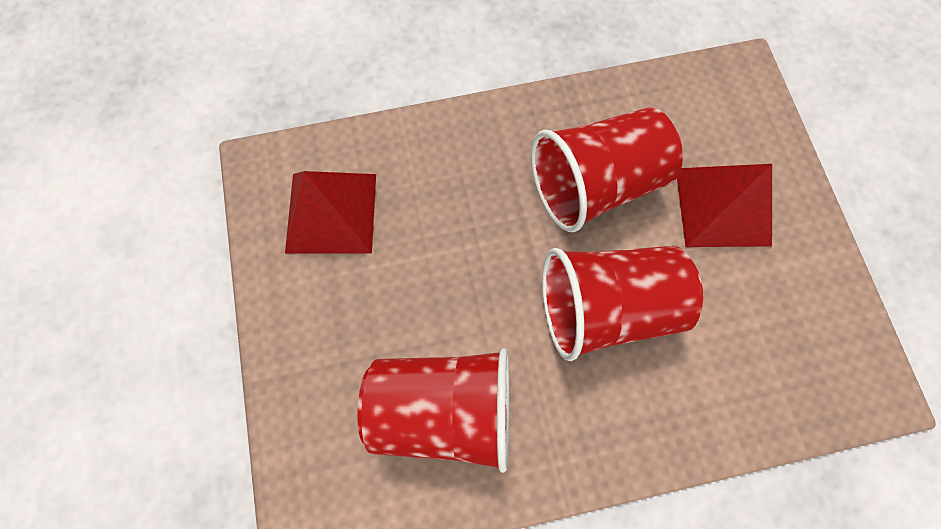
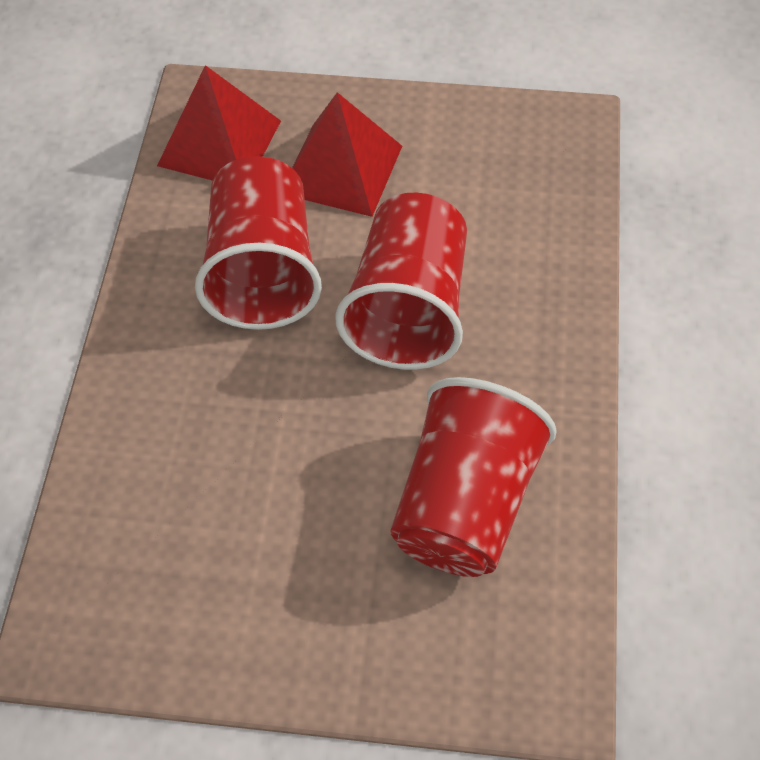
camera: 70 degrees left, 15 degrees down
red pyramid [285,171,376,254] -> red pyramid moved to [157,65,281,181]

